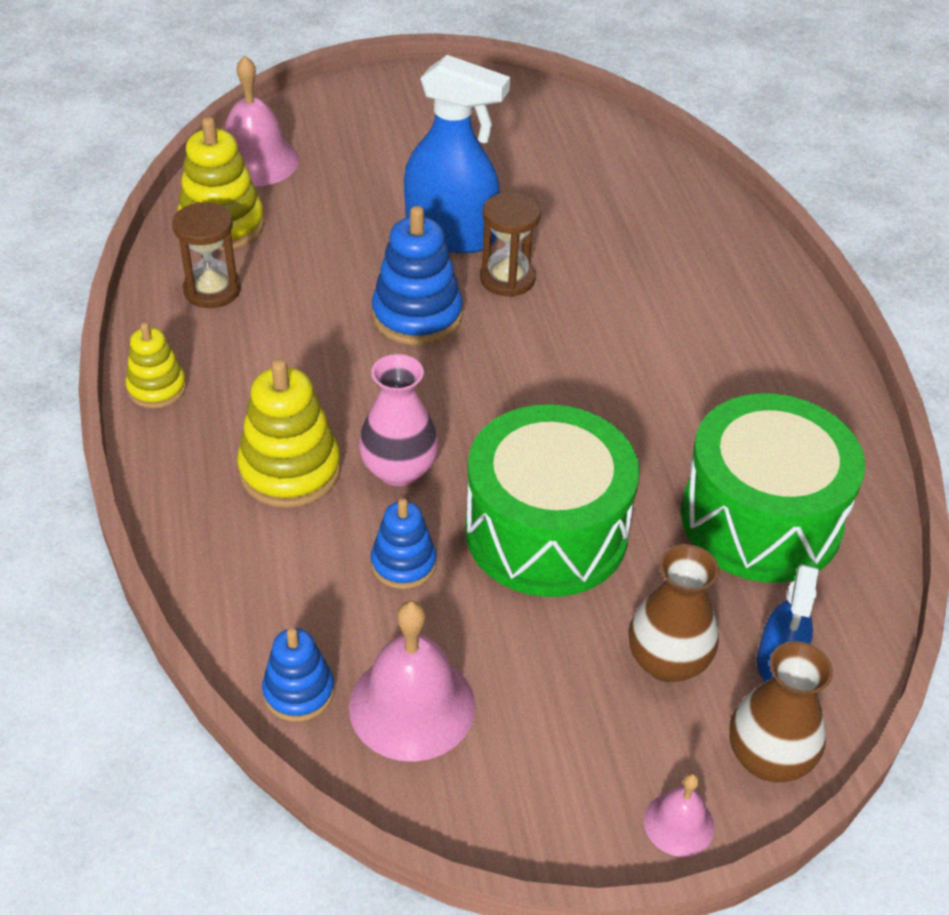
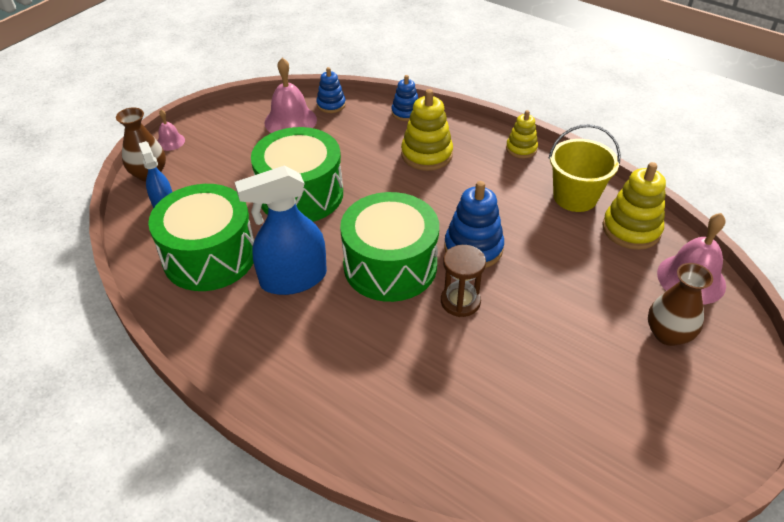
camera: 140 degrees right, 0 degrees up
brown hourglass [172,202,241,308] -> yellow bucket [548,124,621,212]
pink vase [359,354,439,486] -> none
blue stacking toy [371,498,436,589] -> blue stacking toy moved to [391,75,418,121]
blue spray bottle [404,55,510,253] -> blue spray bottle moved to [235,166,327,295]
brown vase [628,544,719,682] -> brown vase moved to [648,263,713,346]
none -> green drum [340,192,439,302]

